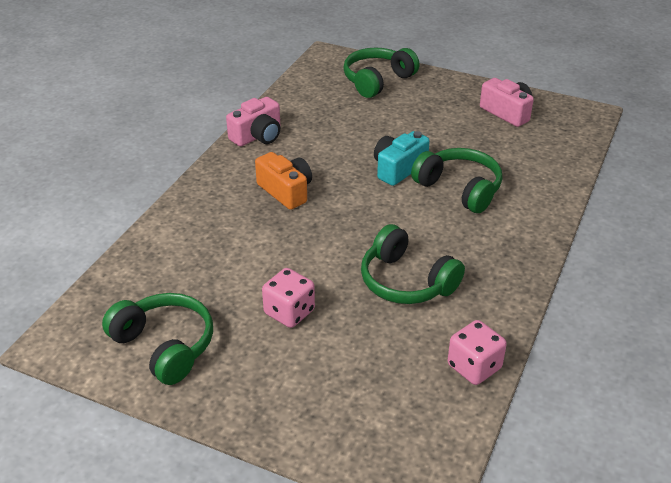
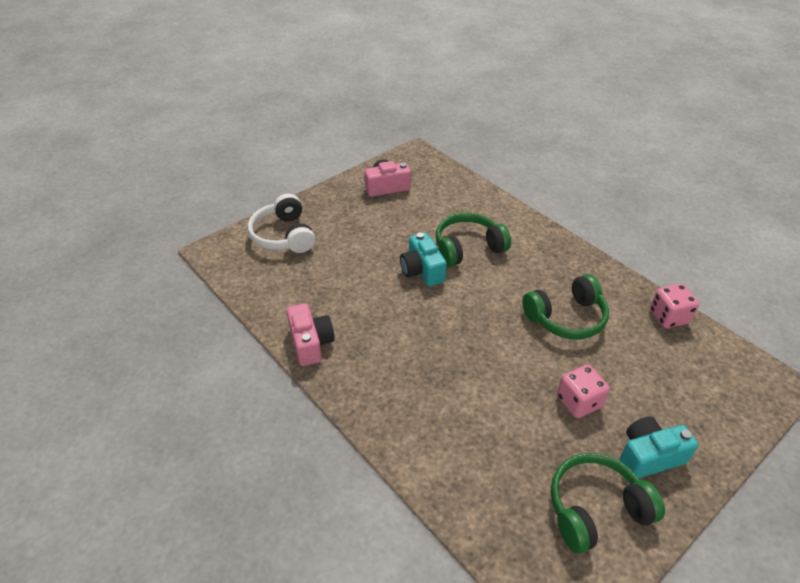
camera: 65 degrees left, 5 degrees up
orange camera [255,152,312,210] -> none
green headphones [343,48,420,98] -> white headphones [248,193,315,253]
none -> turquoise camera [620,416,698,478]

